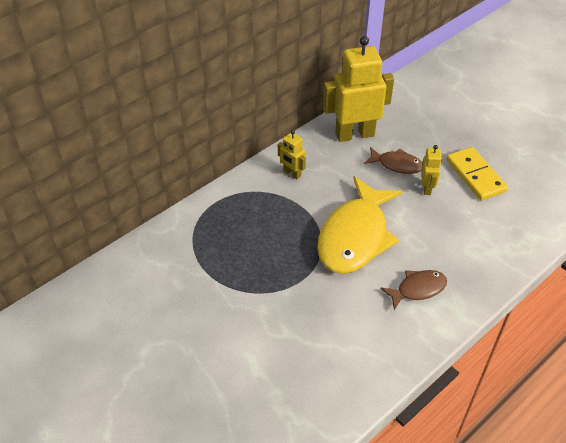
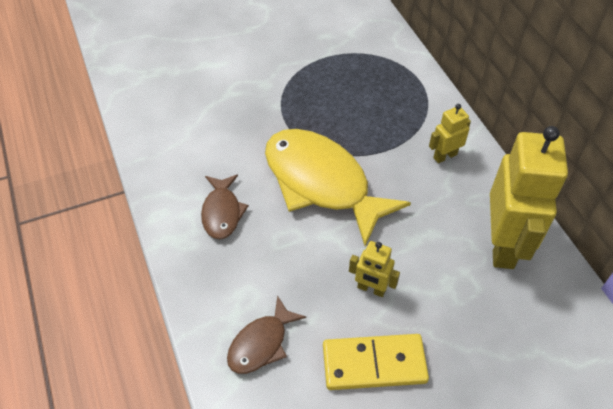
camera: 110 degrees right, 5 degrees up
brown fish [364,147,422,174] -> brown fish moved to [227,295,306,374]

